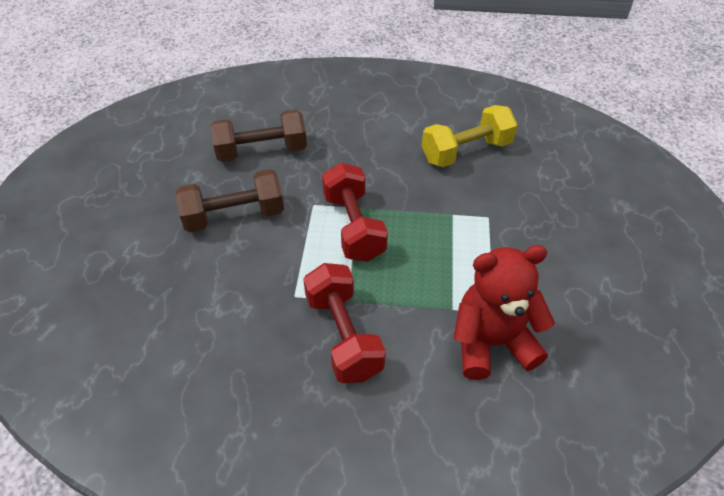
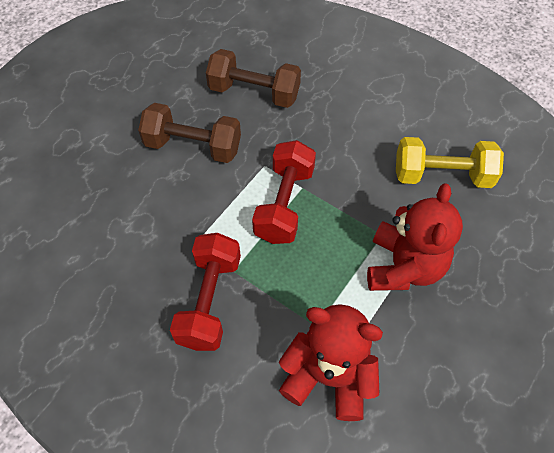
camera: 30 degrees right, 10 degrees up
none -> red teddy bear [367,183,463,291]

